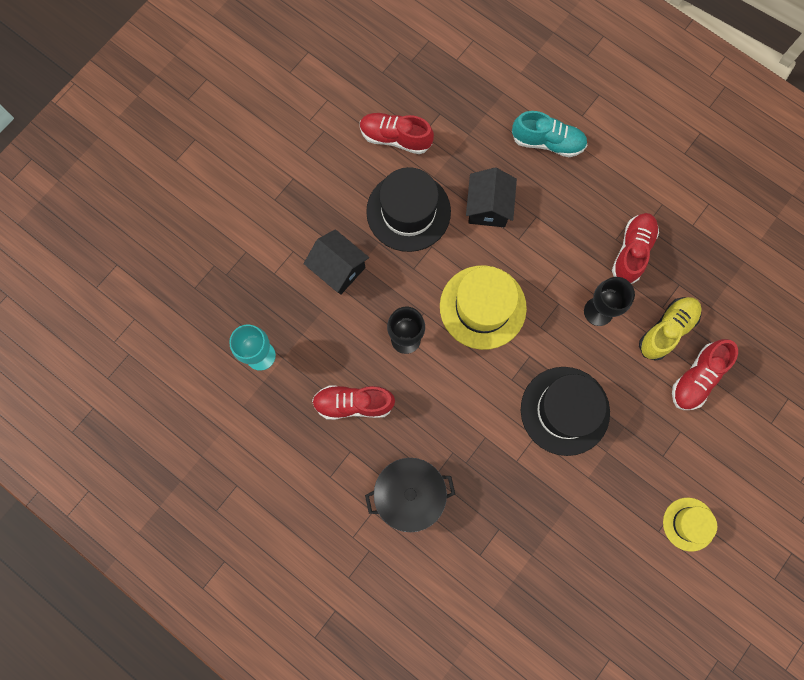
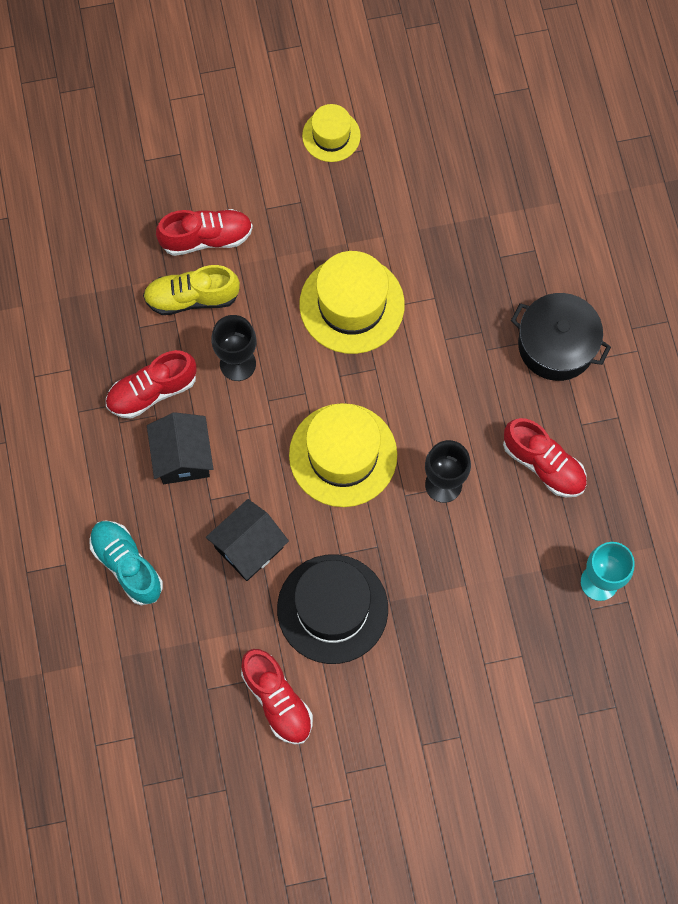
camera: 140 degrees left, 5 degrees down
black house [303,229,369,295] -> black house moved to [147,412,213,484]
black hat [521,367,610,456] -> yellow hat [299,251,405,354]

